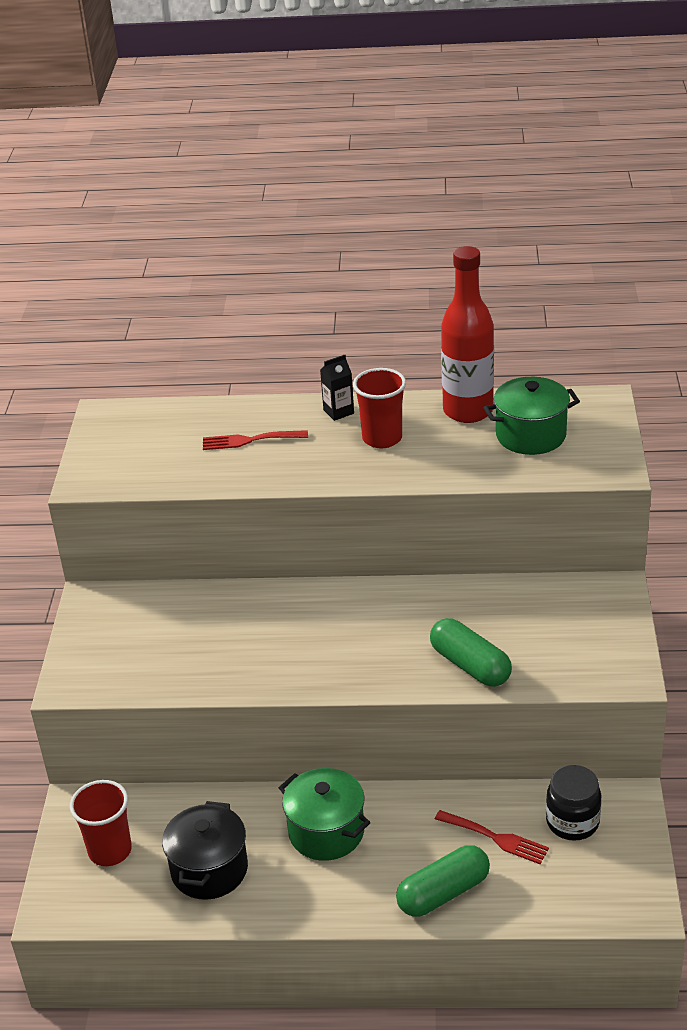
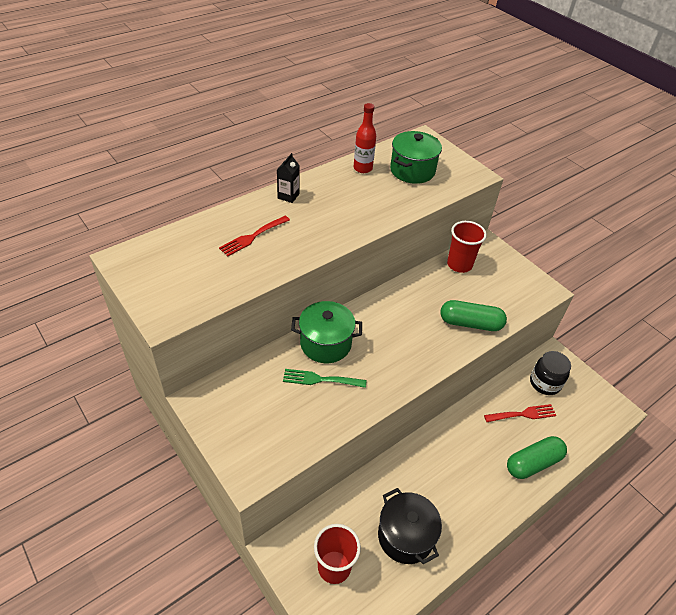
camera: 45 degrees left, 10 degrees up
green pot [279,768,371,861] -> green pot moved to [291,301,362,363]
red cup [353,368,406,448] -> red cup moved to [447,221,487,273]
green capsule [396,845,490,917] -> green capsule turned 45 degrees clockwise [507,436,567,479]
red bottle [441,246,494,423] -> red bottle [354,103,376,173], size x0.57
none -> green fork [283,369,366,388]

